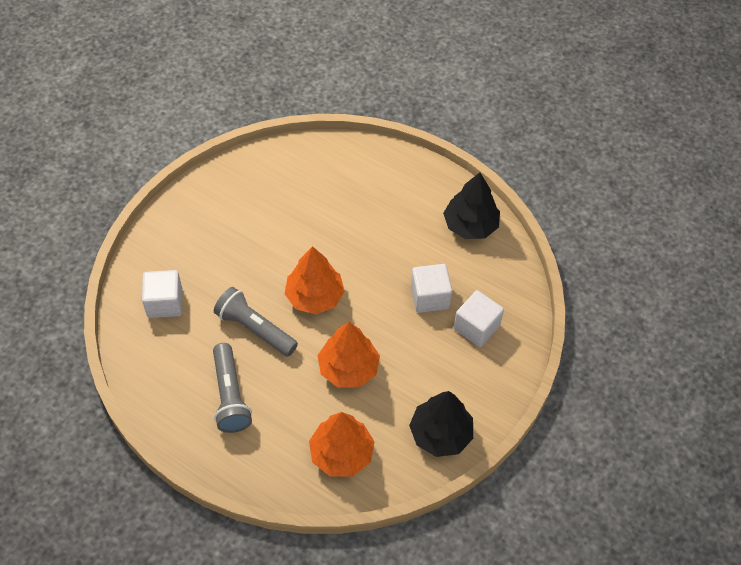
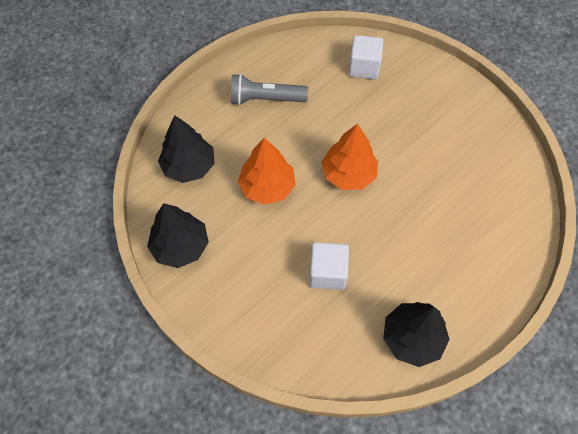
camera: 105 degrees right, 5 degrees up
grey flashlight [214,287,298,357] -> none
orange tree [309,412,375,477] -> black tree [158,115,215,183]
white cube [454,290,504,347] -> none

